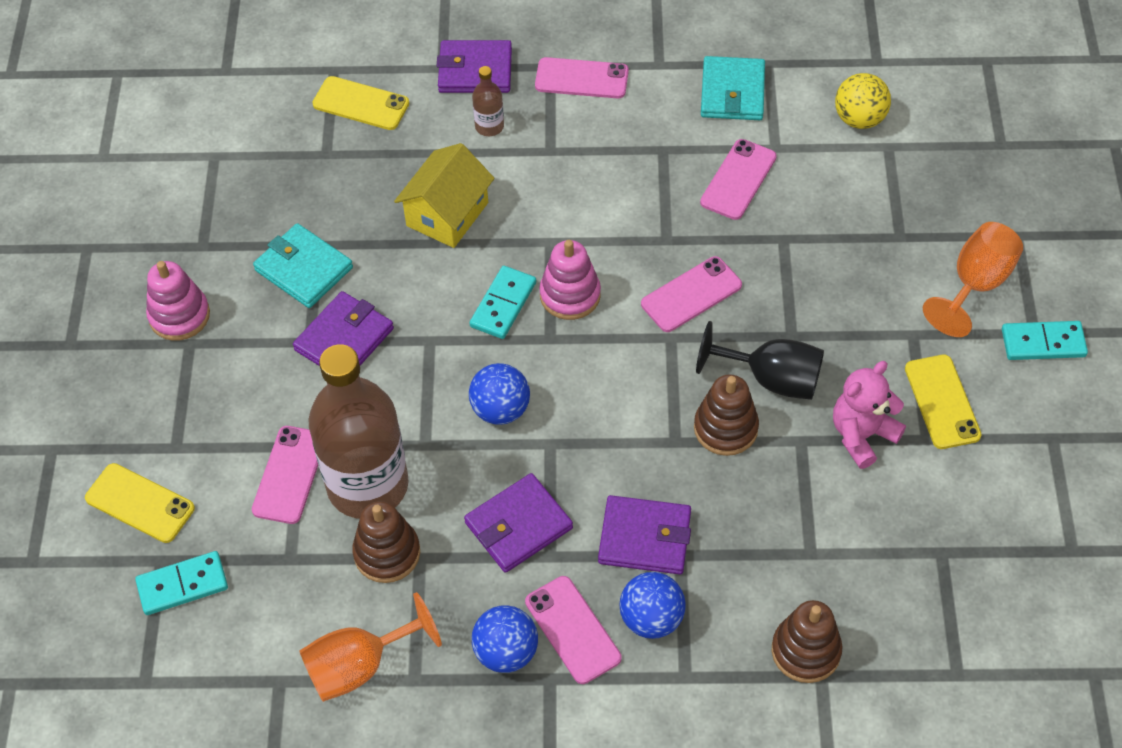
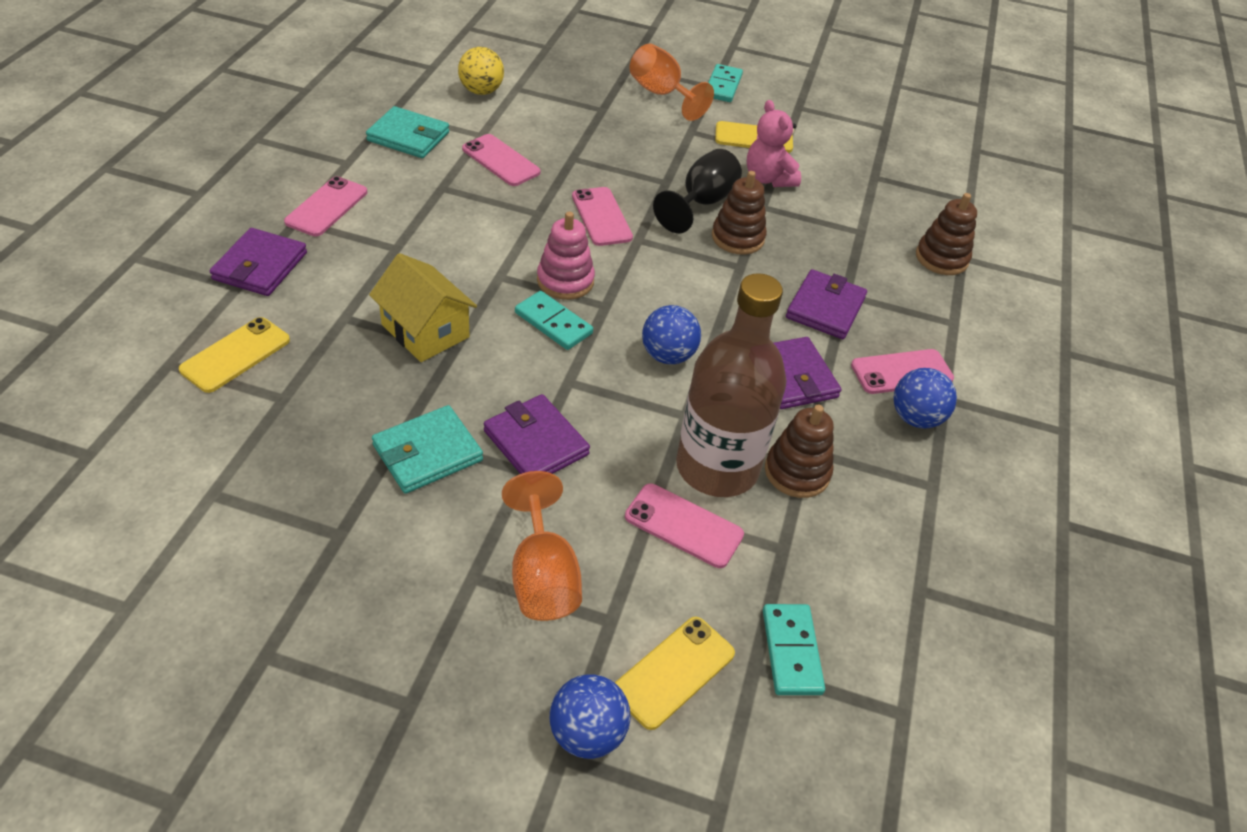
camera: 80 degrees left, 10 degrees down
pink stacking toy [146,261,210,341] -> none
orange goblet [299,592,442,702] -> orange goblet moved to [502,471,582,621]
brown bottle [472,66,504,136] -> none
blue ball [620,572,686,639] -> blue ball moved to [550,674,630,759]

